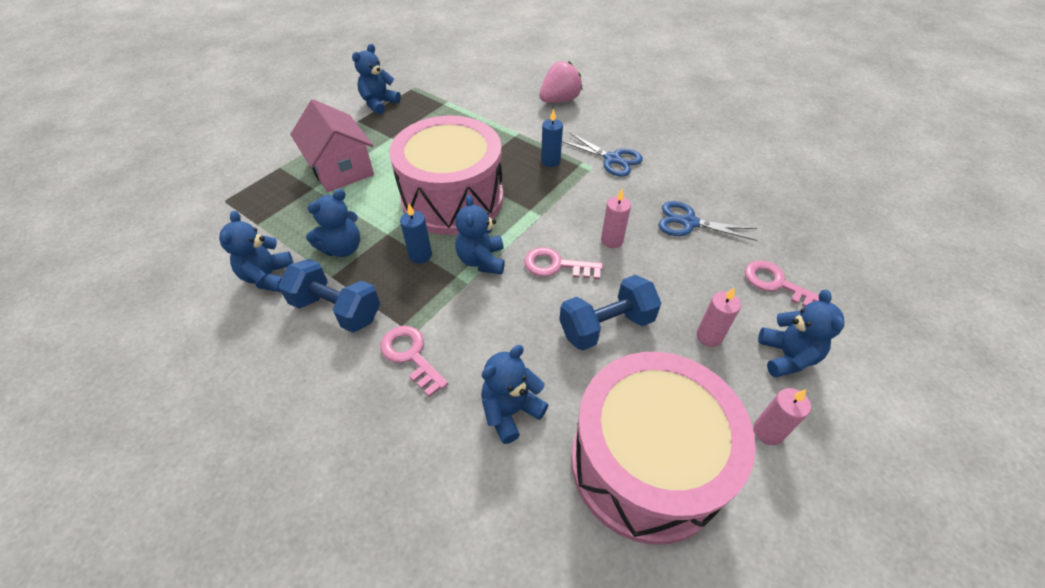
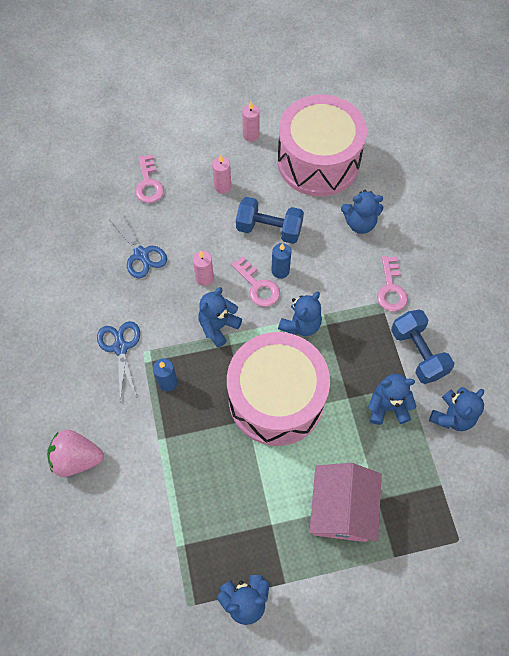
camera: 140 degrees left, 15 degrees up
blue candle [400,204,432,264] -> blue candle moved to [271,243,292,279]
blue teddy bear [758,290,844,378] -> blue teddy bear moved to [198,287,242,347]

